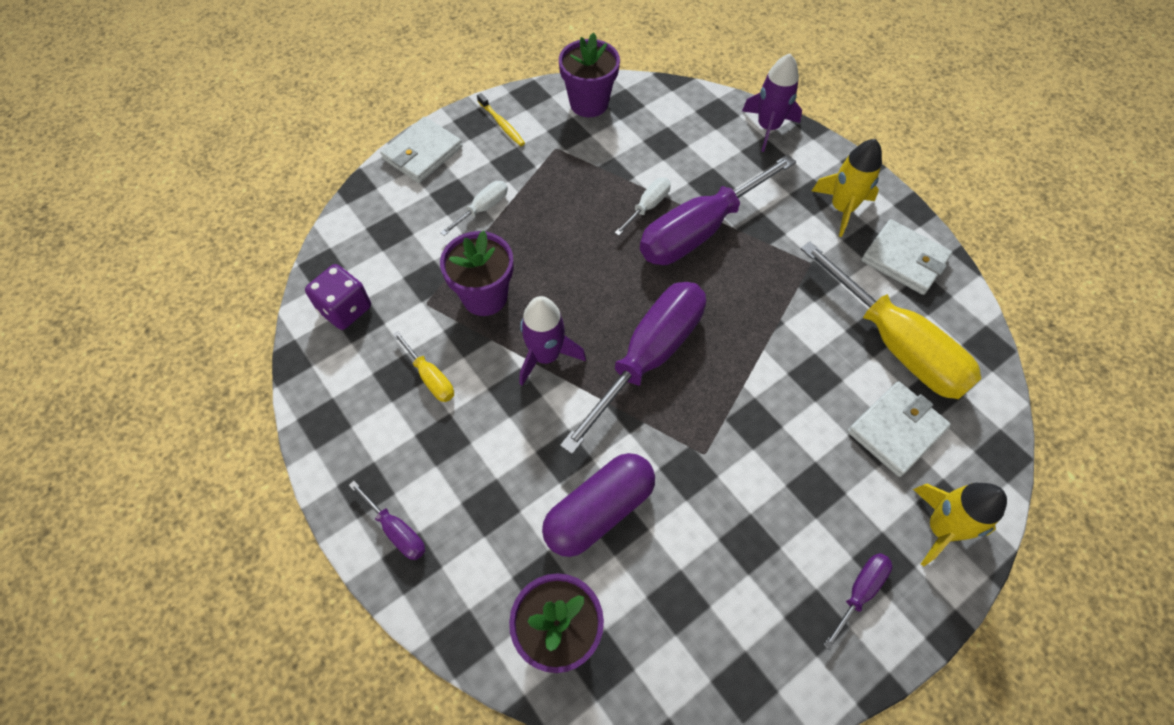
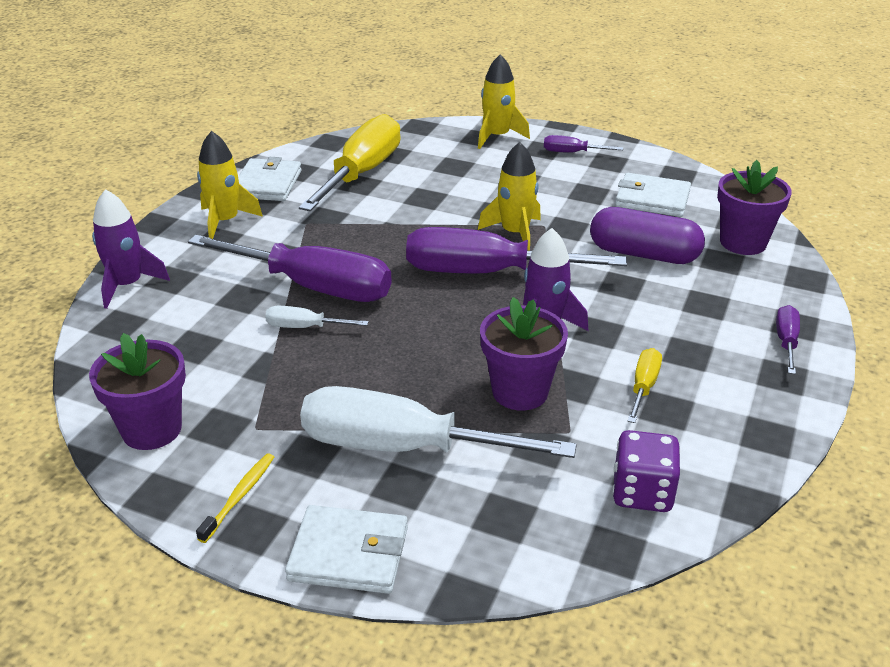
camera: 120 degrees left, 25 degrees down
white screwdriver [440,181,508,236] -> white screwdriver [300,386,577,458], size x2.27
white wallet [848,381,951,477] -> white wallet moved to [615,173,691,217]
none -> yellow rocket [478,142,541,251]

